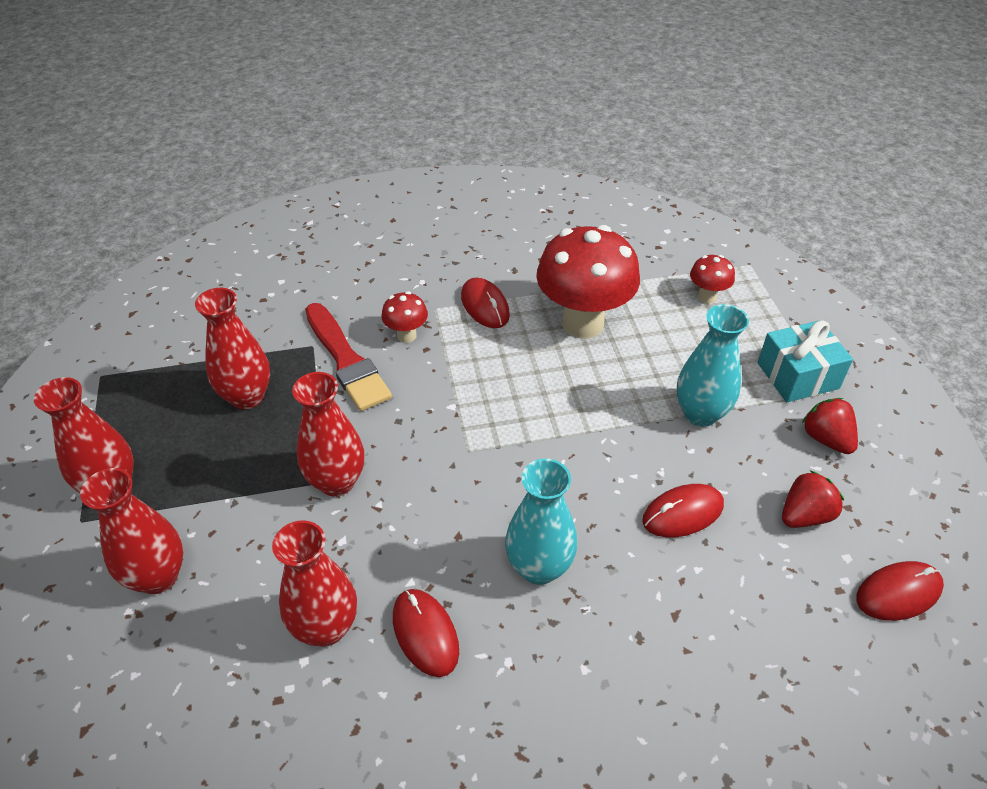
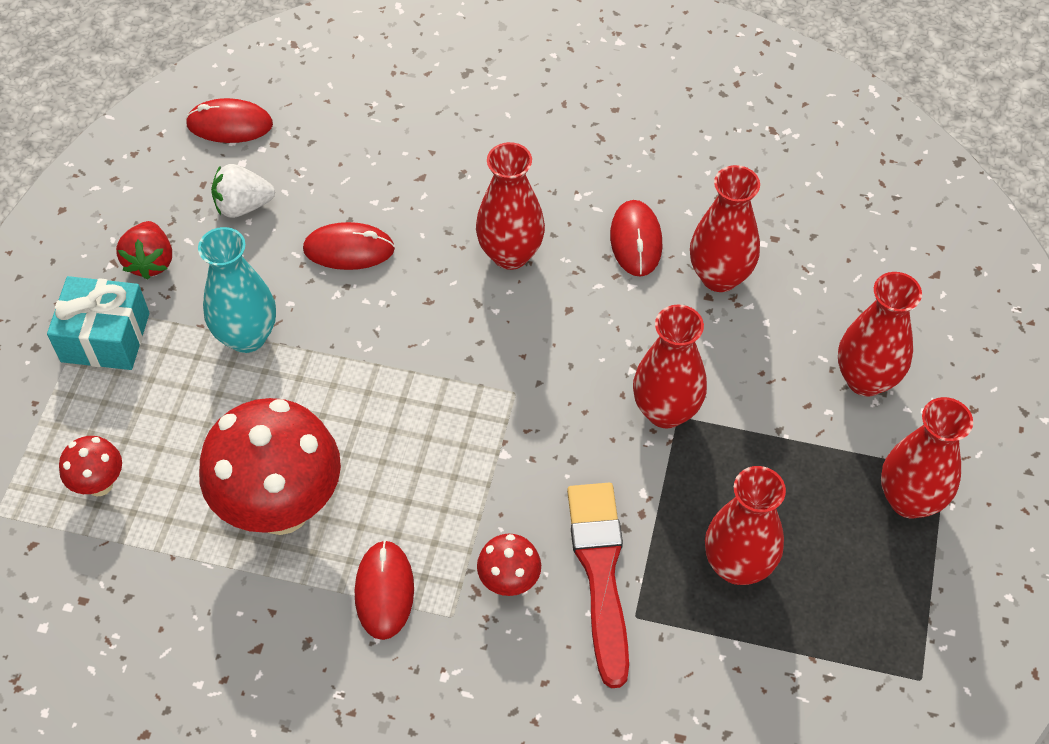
camera: 155 degrees left, 10 degrees up
turquoise vase [505,459,577,585] -> red vase [476,142,545,270]
red strawberry [782,470,844,528] -> white strawberry [211,164,275,218]

